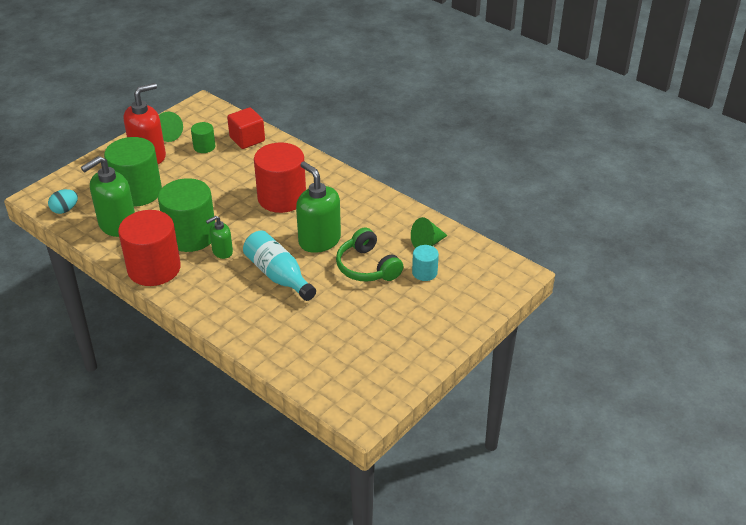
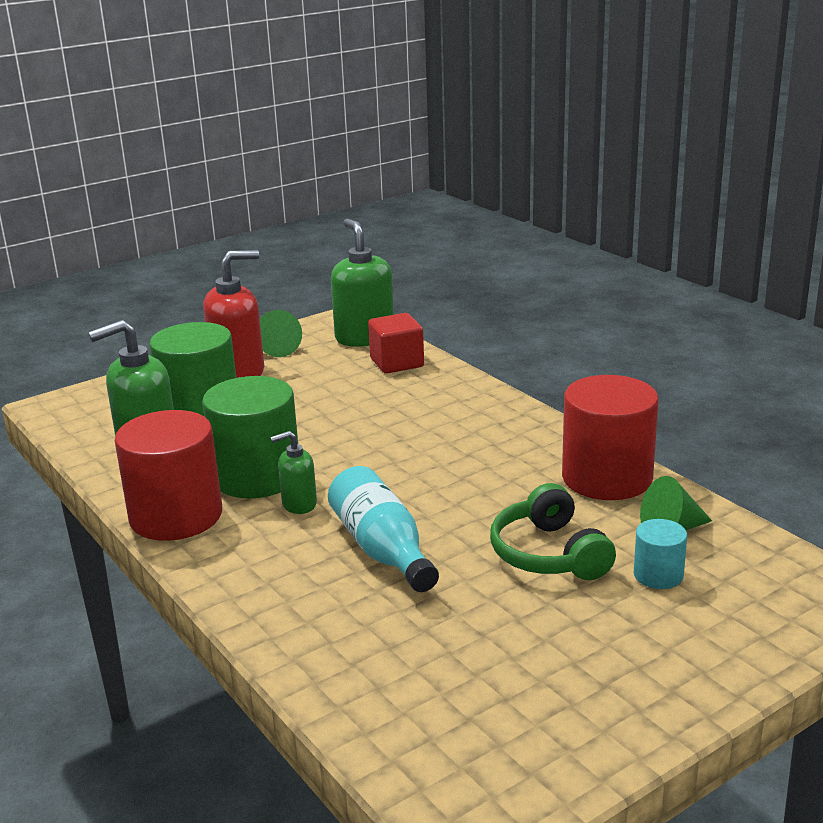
camera: 15 degrees right, 15 degrees down
turquoise egg [48,189,78,214] -> none
green cylinder [191,122,215,153] -> none
red cylinder [254,142,306,213] -> red cylinder moved to [562,375,659,500]
green soap dispenser [296,162,341,253] -> green soap dispenser moved to [331,219,394,347]

